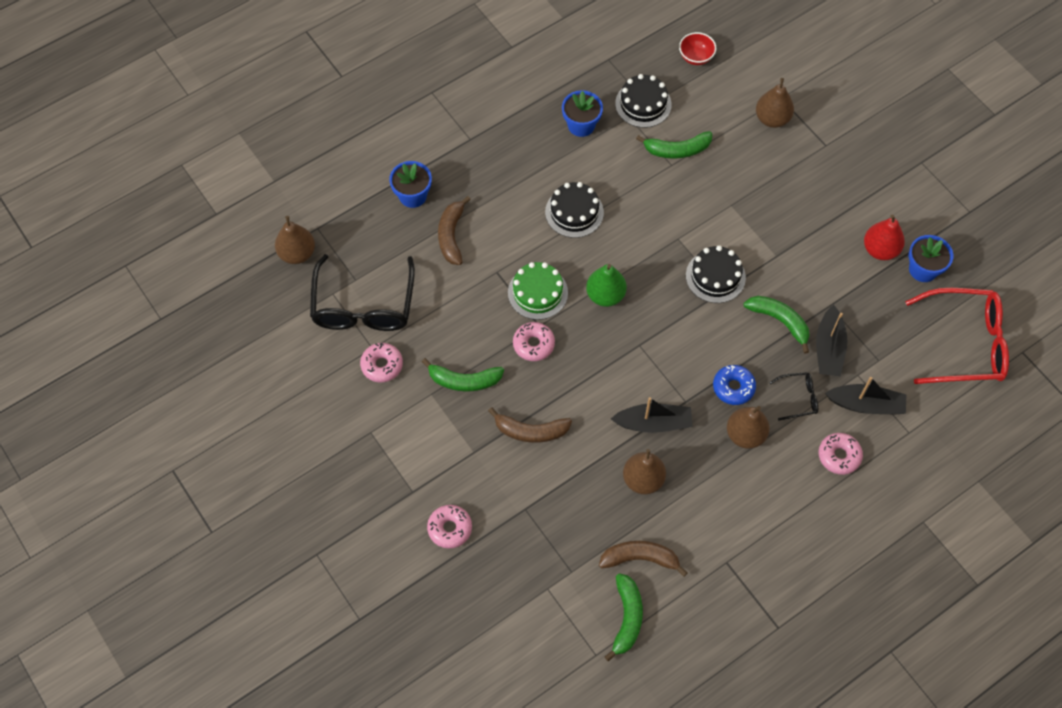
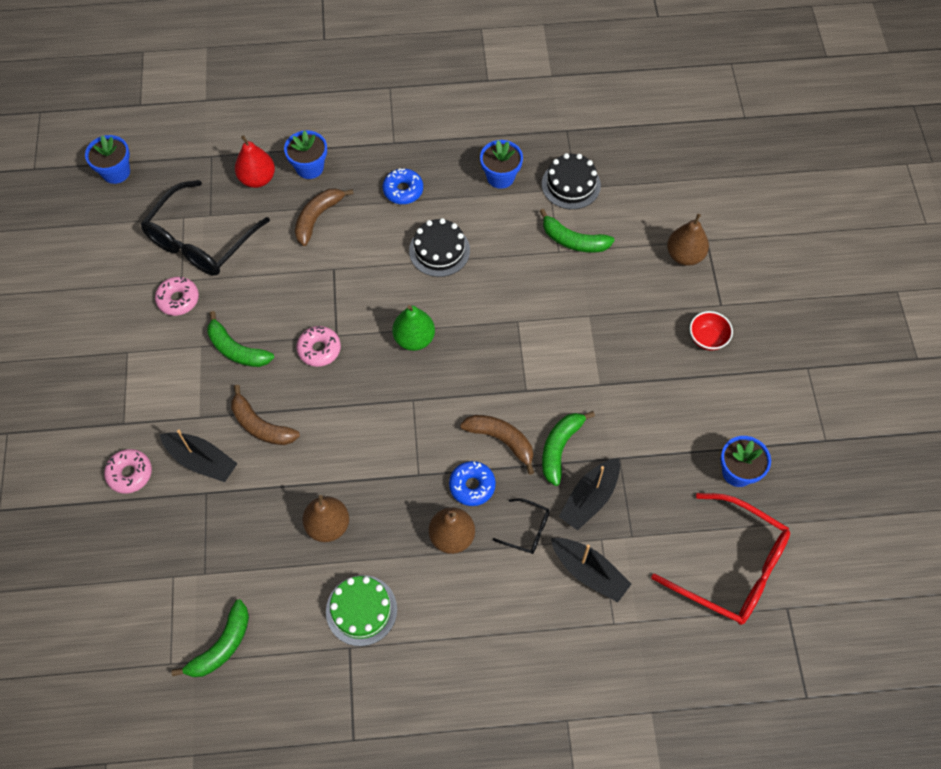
camera: 30 degrees right, 0 degrees up
brown pear [275,216,315,264] -> none
green cake [508,262,568,320] -> green cake moved to [326,575,397,646]
brown banana [599,541,688,577] -> brown banana moved to [460,415,534,475]
black boat [611,397,693,433] -> black boat moved to [160,430,238,482]
red bowl [679,32,716,65] -> red bowl moved to [690,311,733,350]
black cake [686,245,746,303] -> none
green banana [744,296,810,354] -> green banana turned 135 degrees counterclockwise [542,411,595,486]
pink donut [818,433,863,475] -> none
red pear [864,215,905,260] -> red pear moved to [235,135,275,188]
none -> blue flower pot [85,135,130,184]
none -> blue donut [383,168,423,204]

